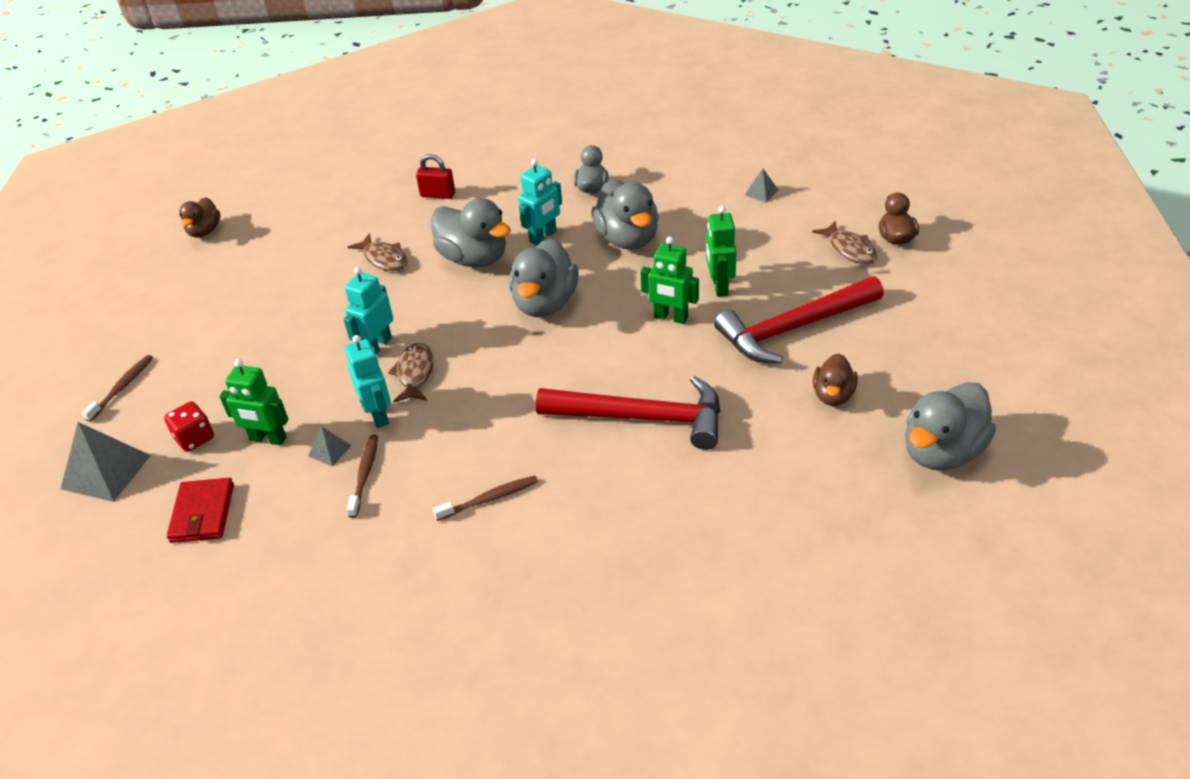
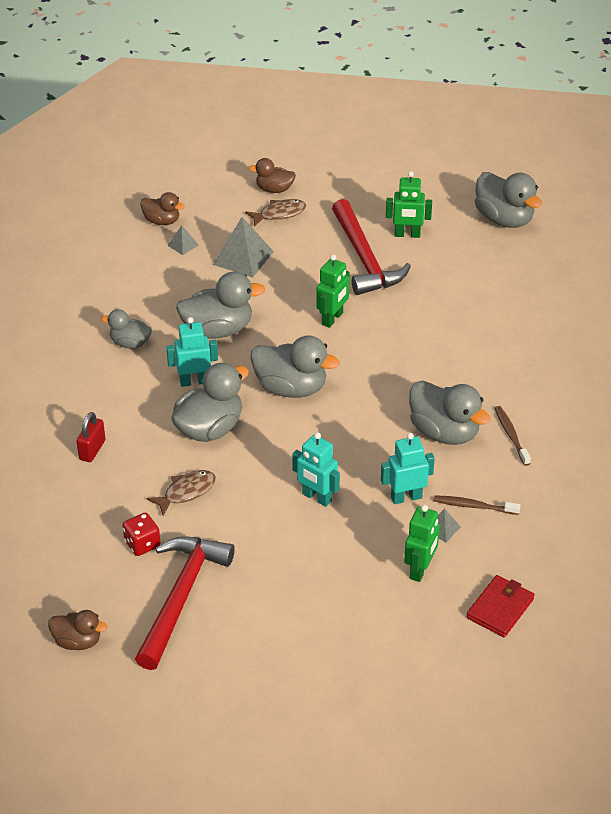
camera: 85 degrees left, 0 degrees up
grey pyramid [61,422,151,502] -> grey pyramid moved to [213,217,274,278]
brown toothbrush [81,355,153,422] -> none
red dice [164,401,214,452] -> red dice moved to [122,513,160,556]
red wallet [166,478,234,543] -> red wallet turned 60 degrees counterclockwise [466,575,534,637]
brown fish [388,343,434,402] -> none
turquoise robot [518,159,562,245] -> turquoise robot turned 60 degrees counterclockwise [167,317,218,387]
red hammer [536,376,720,450] -> red hammer moved to [135,536,235,670]
green robot [706,206,737,297] -> green robot moved to [386,171,432,238]
brown duck [813,354,858,406] -> brown duck moved to [140,192,185,225]
none -> grey duck [409,381,490,445]

